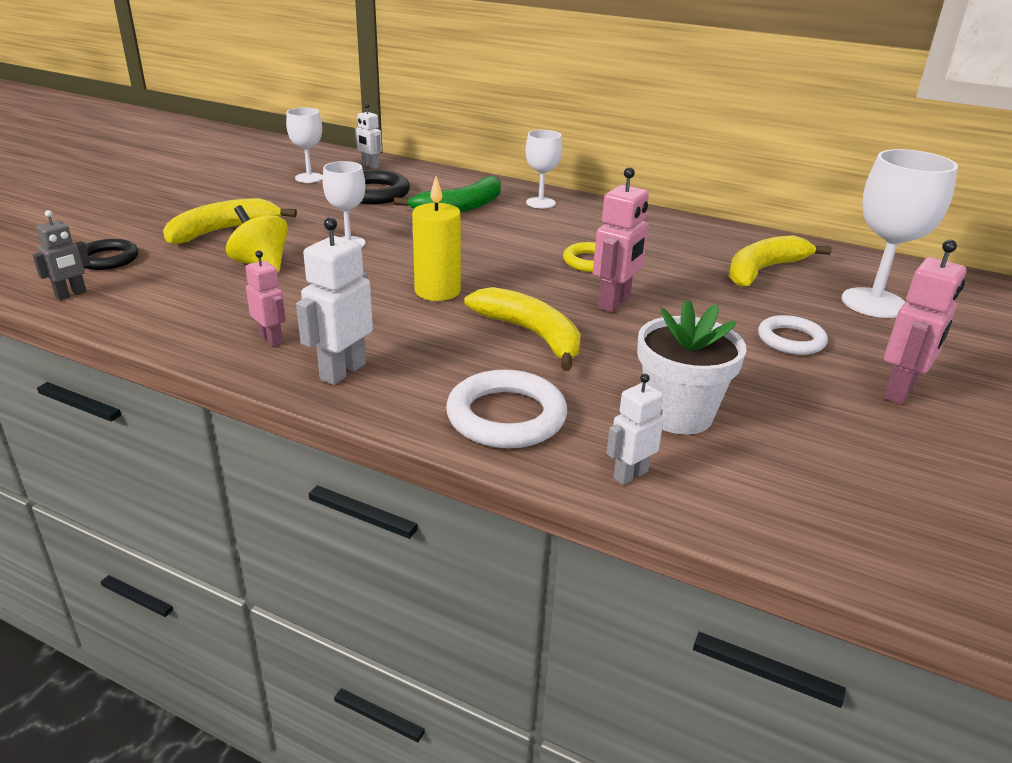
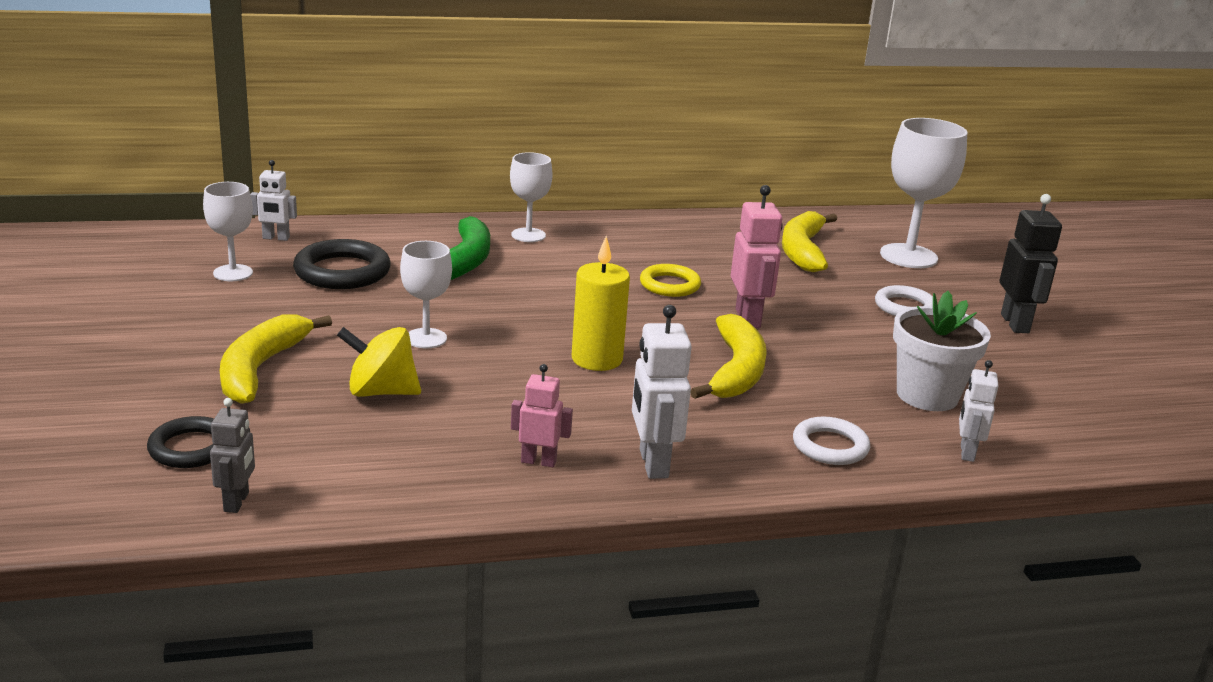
camera: 40 degrees left, 5 degrees down
white ring [446,370,567,448] -> white ring [793,417,870,465], size x0.66
yellow banana [465,287,581,371] -> yellow banana turned 90 degrees clockwise [691,314,767,399]
pink robot [883,240,966,405] -> black robot [1000,194,1062,333]

